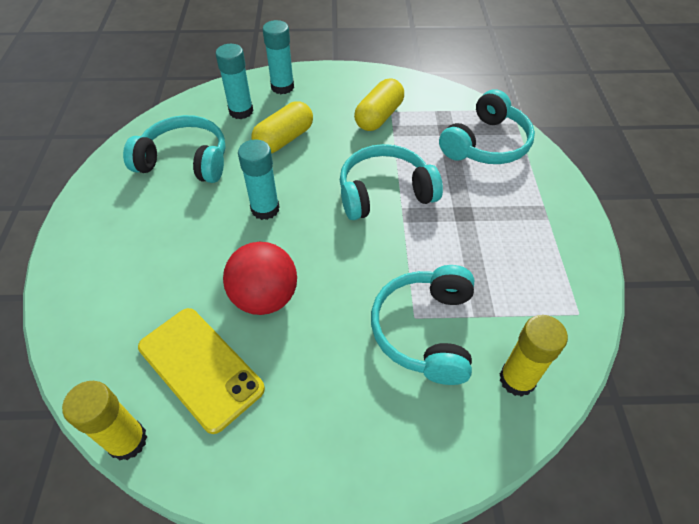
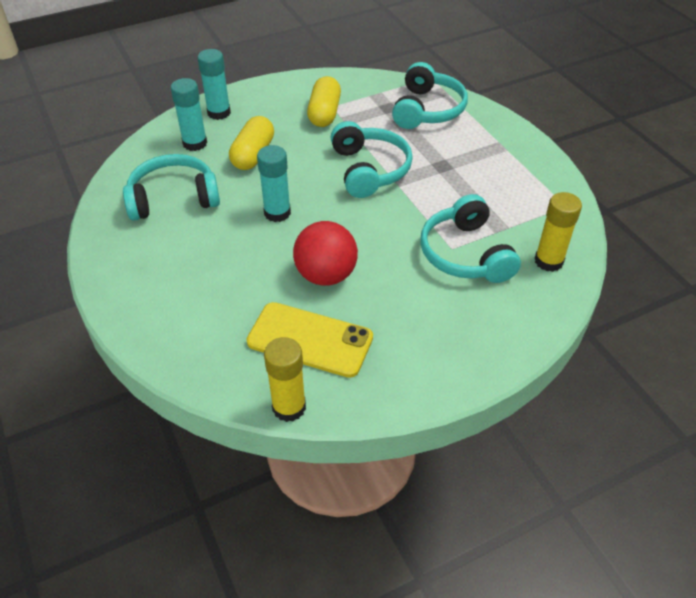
camera: 25 degrees left, 5 degrees down
turquoise headphones [340,144,443,220] -> turquoise headphones turned 120 degrees clockwise [330,121,413,198]

